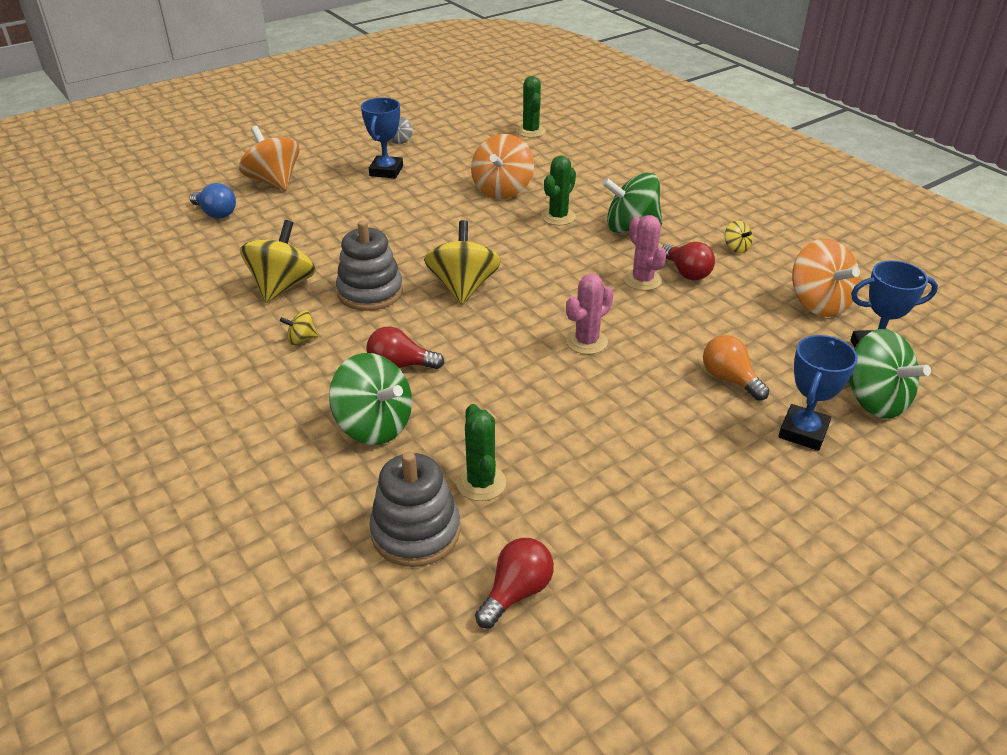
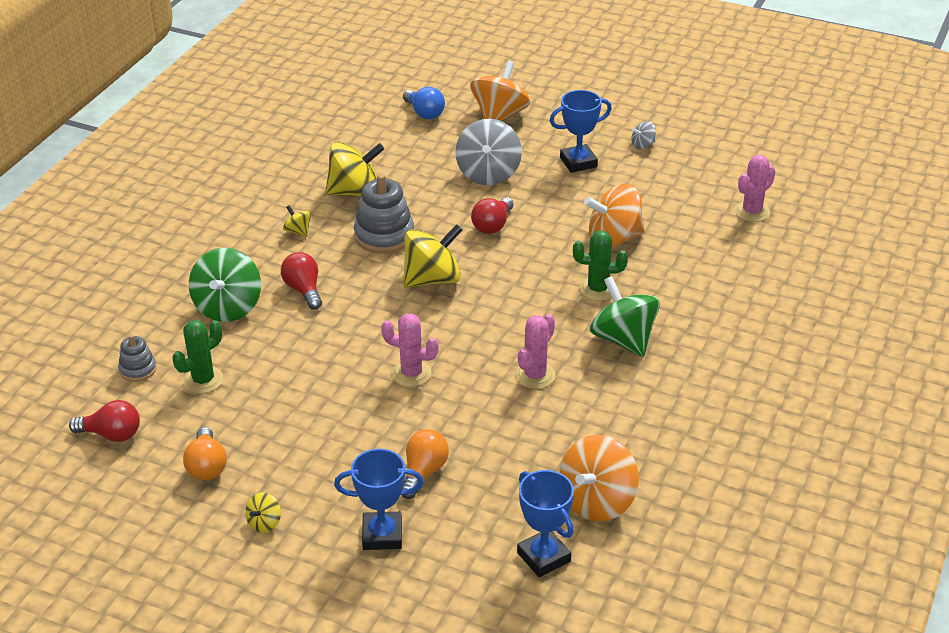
camera: 60 degrees right, 0 degrees up
blue light bulb [190,183,236,218] -> blue light bulb turned 45 degrees counterclockwise [403,87,445,119]
grey stacking toy [369,452,460,567] -> grey stacking toy [118,334,156,382], size x0.55
green cactus [516,76,546,138] -> pink cactus [735,155,776,222]
red light bulb [662,242,715,280] -> red light bulb moved to [471,197,514,234]
yellow spinning top [725,220,753,253] -> yellow spinning top moved to [245,492,281,533]
green spinning top [847,329,931,419] -> none
none -> orange light bulb [183,427,227,480]
none -> grey spinning top [455,119,522,185]

